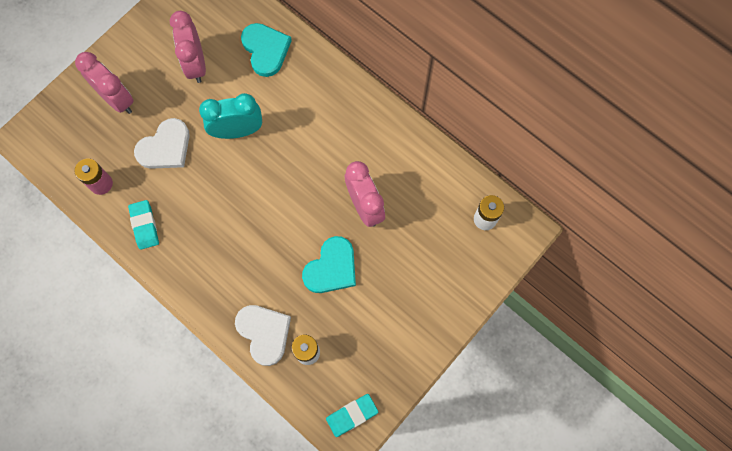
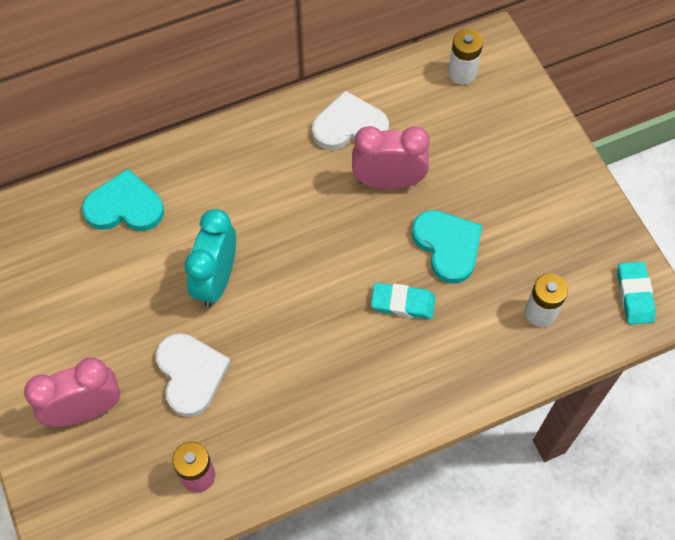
camera: 65 degrees left, 10 degrees down
turquoise eraser [128,200,159,250] -> turquoise eraser moved to [371,283,435,319]
pink clock [170,11,206,83] -> none
white heart [235,305,291,366] -> white heart moved to [312,91,389,150]

